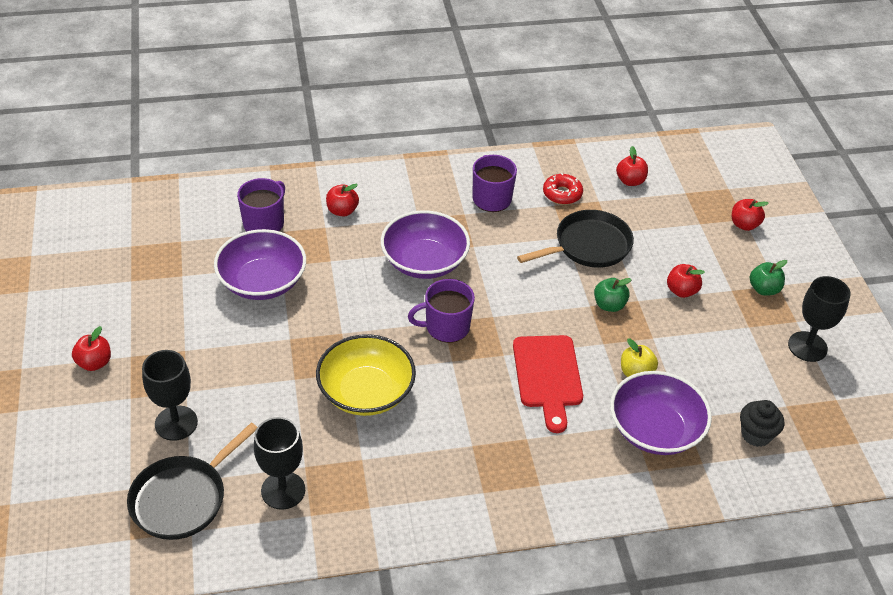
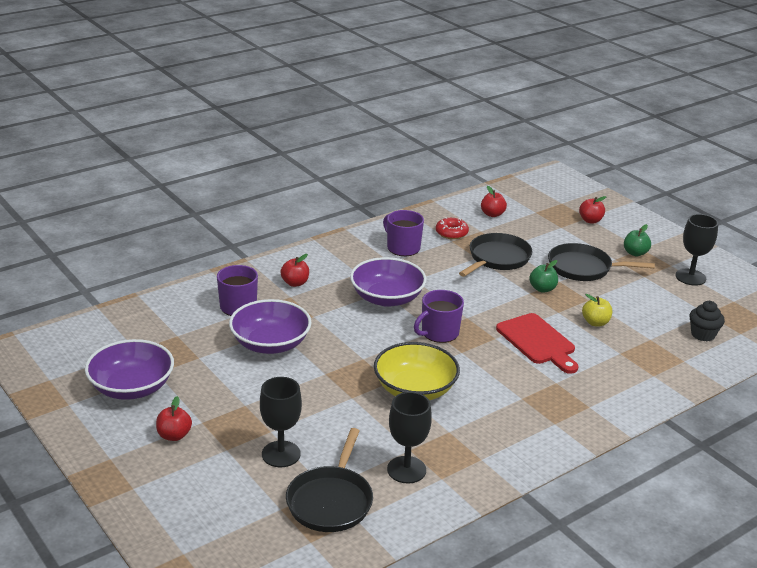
camera: 25 degrees left, 15 degrees down
purple bowl [610,371,712,455] -> purple bowl moved to [85,339,174,400]
red apple [667,264,705,298] -> black pan [548,243,655,281]

